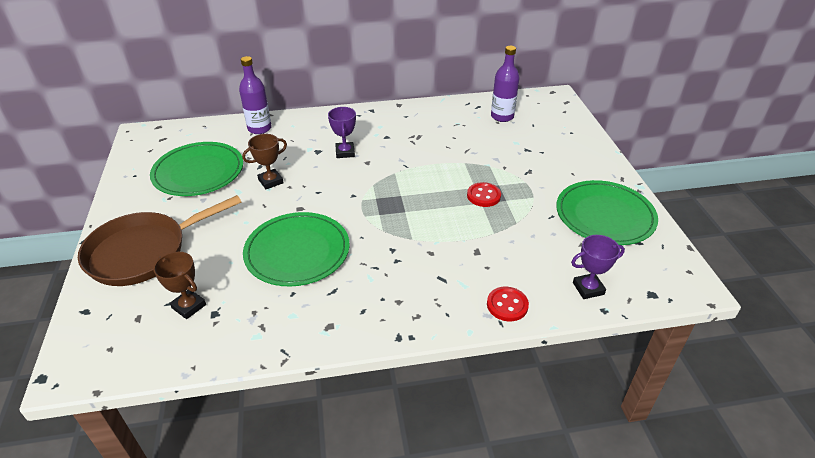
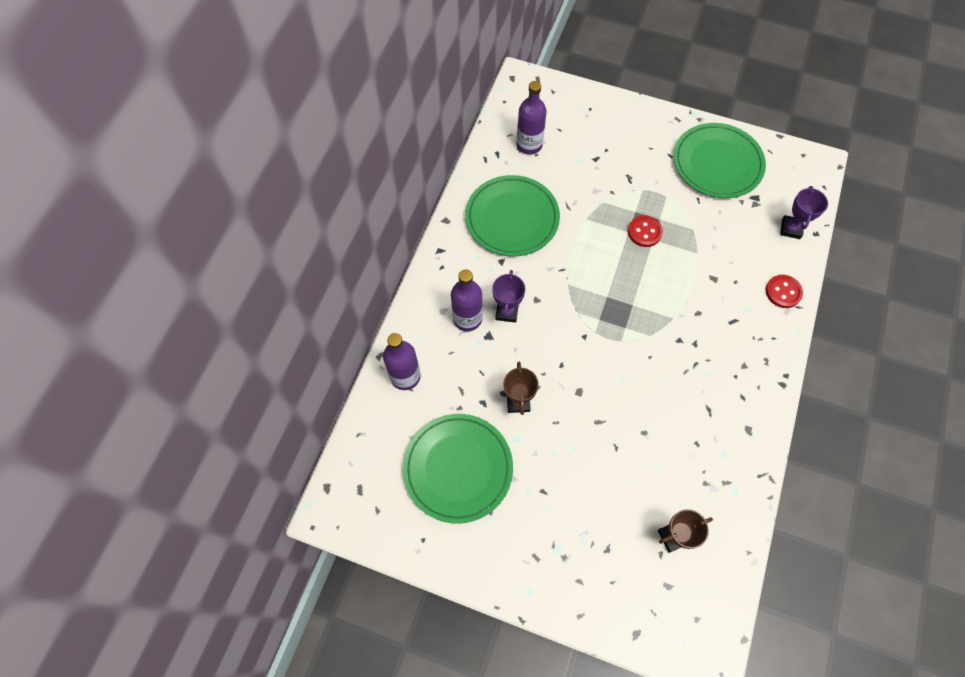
camera: 60 degrees left, 25 degrees up
brown pan [78,195,242,286] -> none
green plate [243,212,350,286] -> green plate moved to [465,175,560,256]
purple trophy [328,107,356,158] -> purple trophy turned 75 degrees clockwise [492,270,525,323]
none -> purple bottle [451,269,482,331]

